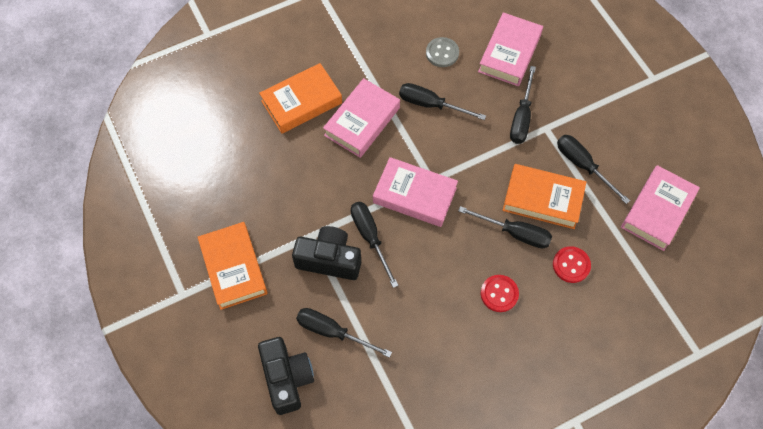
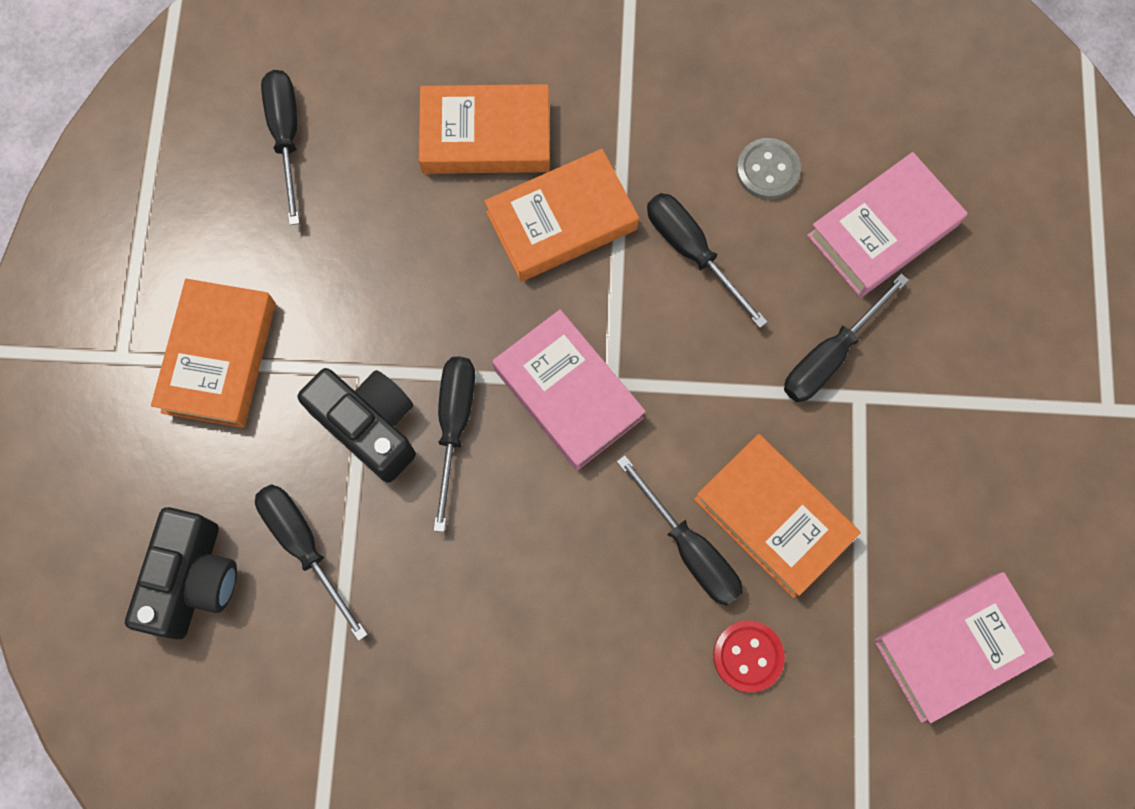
camera: 30 degrees right, 10 degrees up
pink book [323,78,400,158] -> orange book [484,149,639,281]
red button [481,275,519,312] -> none
black screwdriver [557,135,630,204] -> black screwdriver moved to [261,70,300,225]

